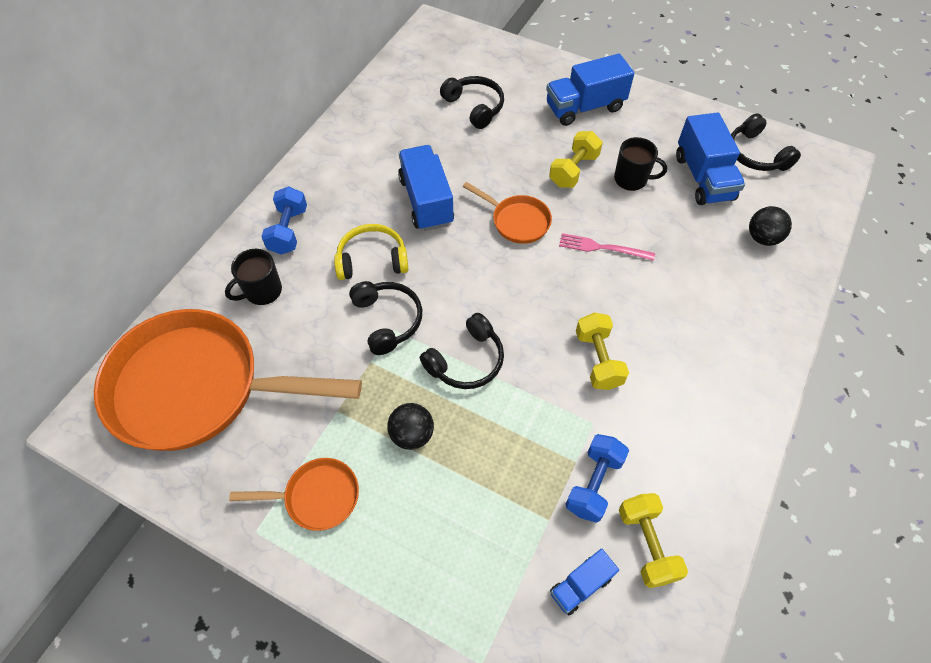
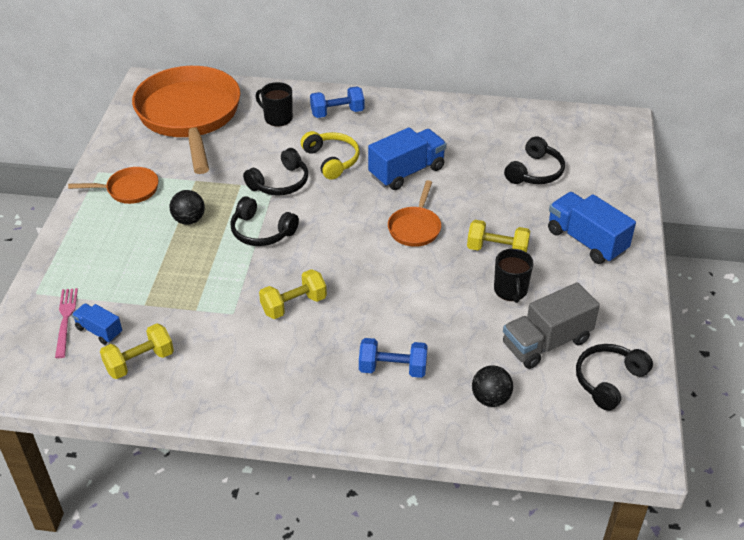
camera: 70 degrees right, 15 degrees down
orange pan [229,458,359,531] -> orange pan turned 75 degrees counterclockwise [68,167,159,204]
pink fork [559,233,655,261] -> pink fork moved to [55,288,78,358]
blue dumbbell [565,434,629,523] -> blue dumbbell moved to [359,338,428,378]
blue truck [676,112,745,205] -> grey truck [503,282,600,369]

